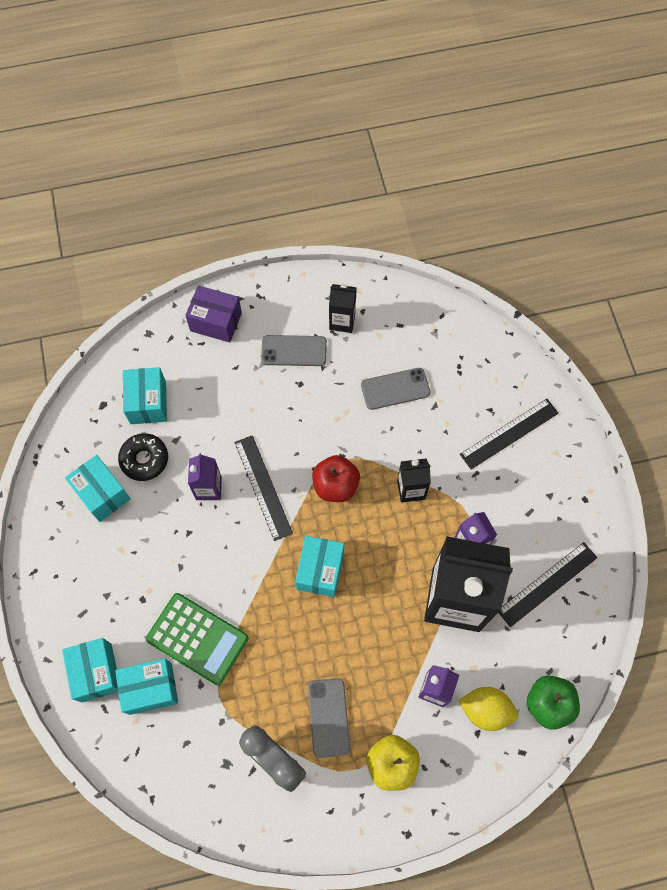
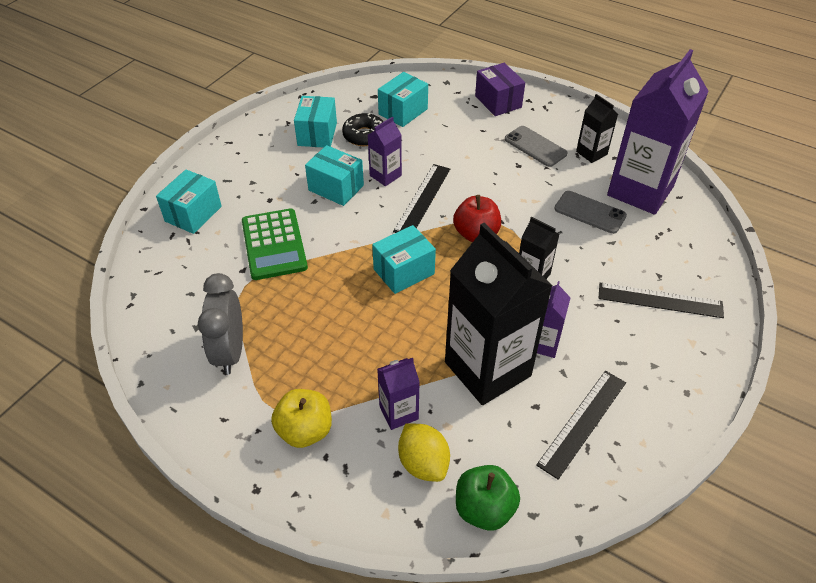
camera: 45 degrees right, 20 degrees down
turquoise box [115,658,178,715] -> turquoise box moved to [305,145,364,206]
grey phone [308,678,350,758] -> none
black ruler [498,542,597,627] -> black ruler turned 60 degrees counterclockwise [536,371,626,479]
none -> purple carton [607,49,709,215]

